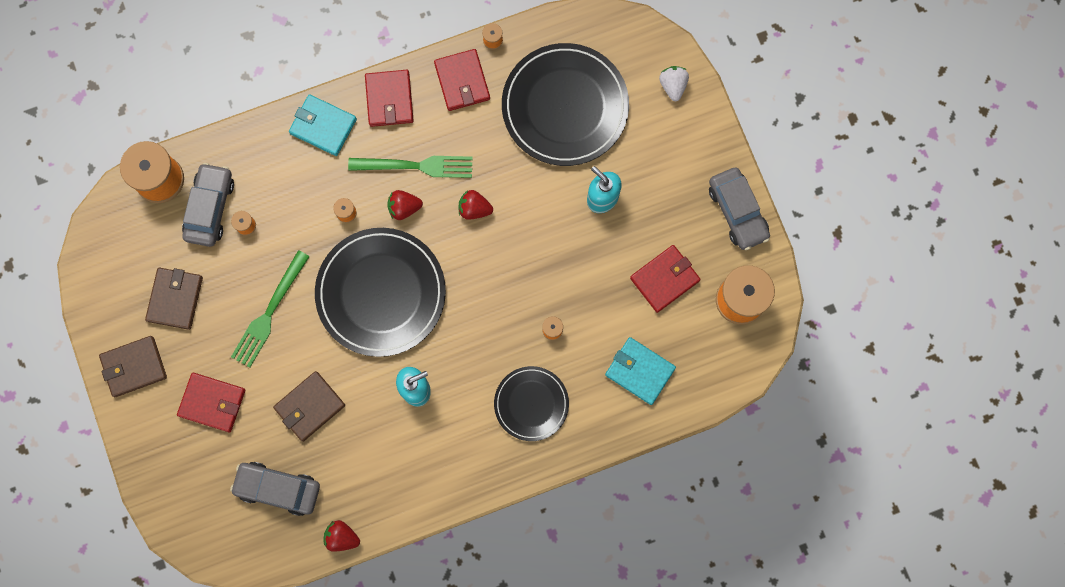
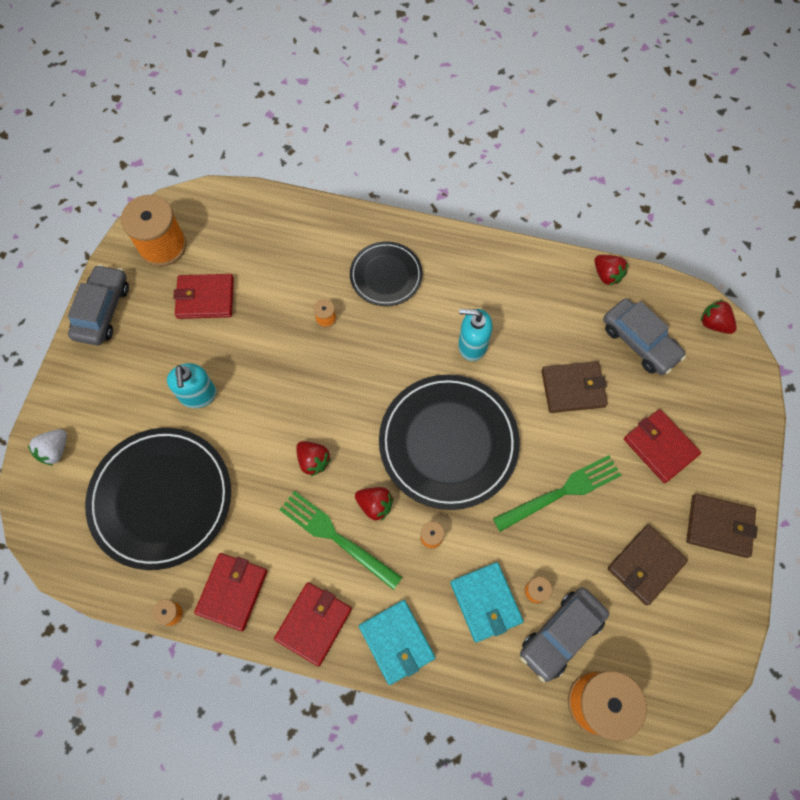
camera: 145 degrees left, 10 degrees down
turquoise wallet [605,337,676,405] -> turquoise wallet moved to [450,562,524,642]
none -> red strawberry [701,300,737,334]

